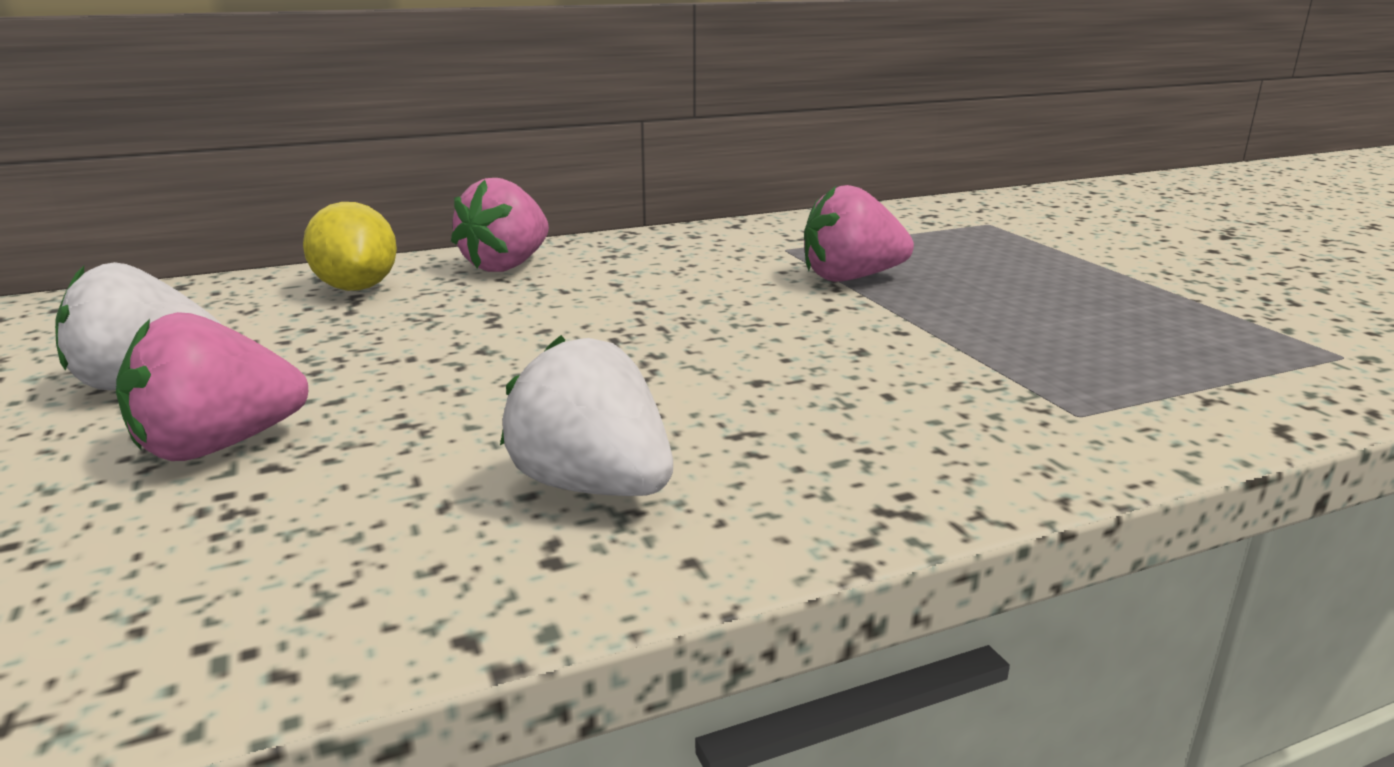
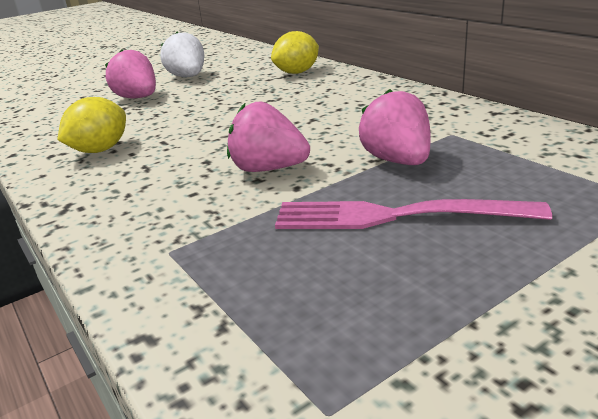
camera: 80 degrees right, 5 degrees up
pink strawberry [451,178,549,272] -> pink strawberry moved to [227,101,310,172]
white strawberry [500,335,673,496] -> yellow lemon [57,97,126,153]
none -> pink fork [275,199,552,229]

